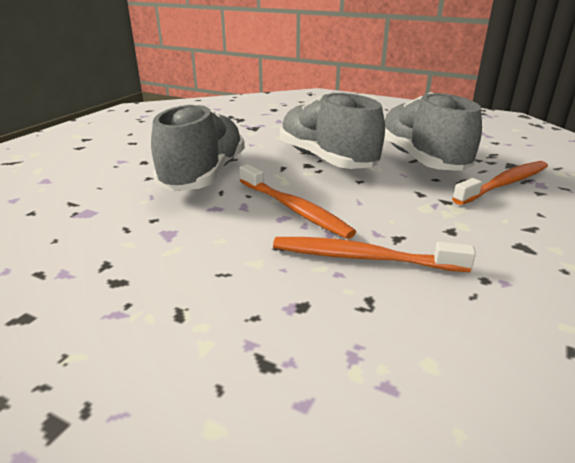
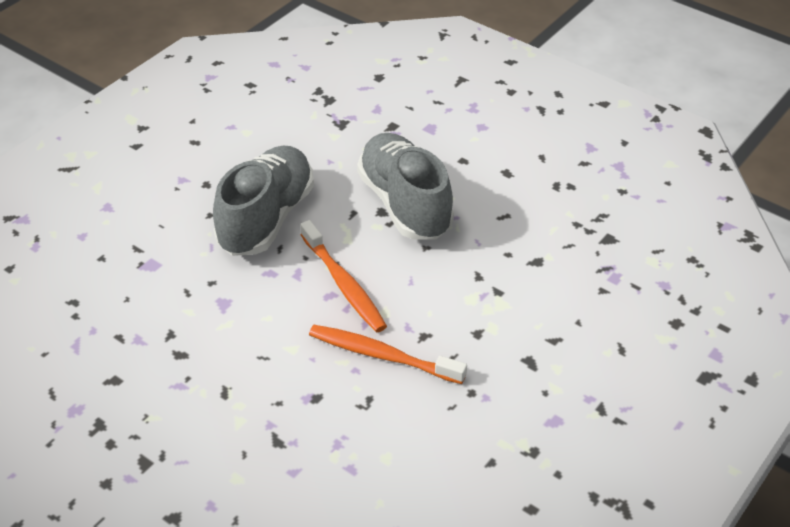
camera: 10 degrees right, 15 degrees up
grey shoe [384,92,482,171] -> none
orange toothbrush [452,161,548,205] -> none

